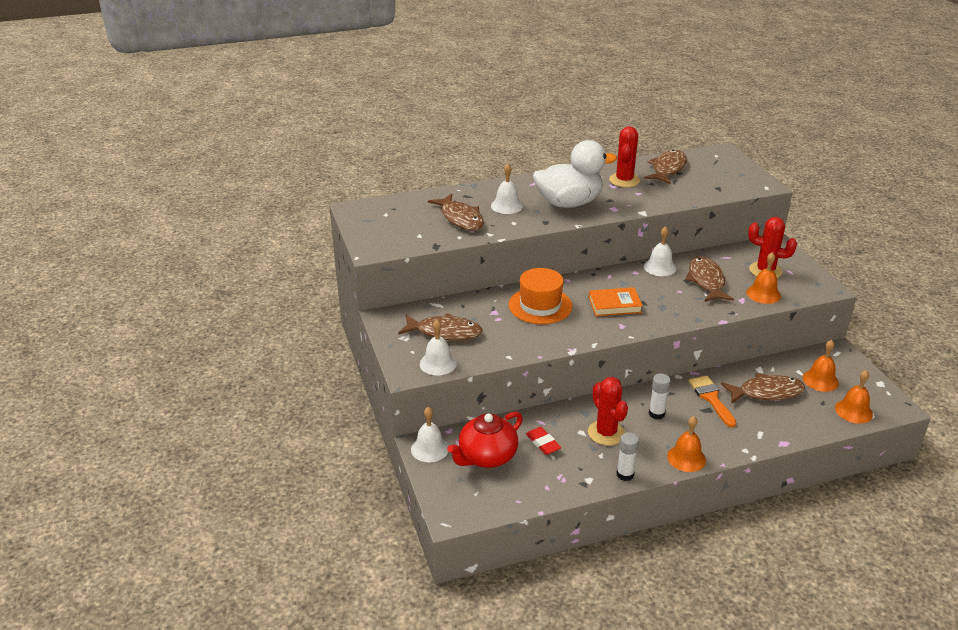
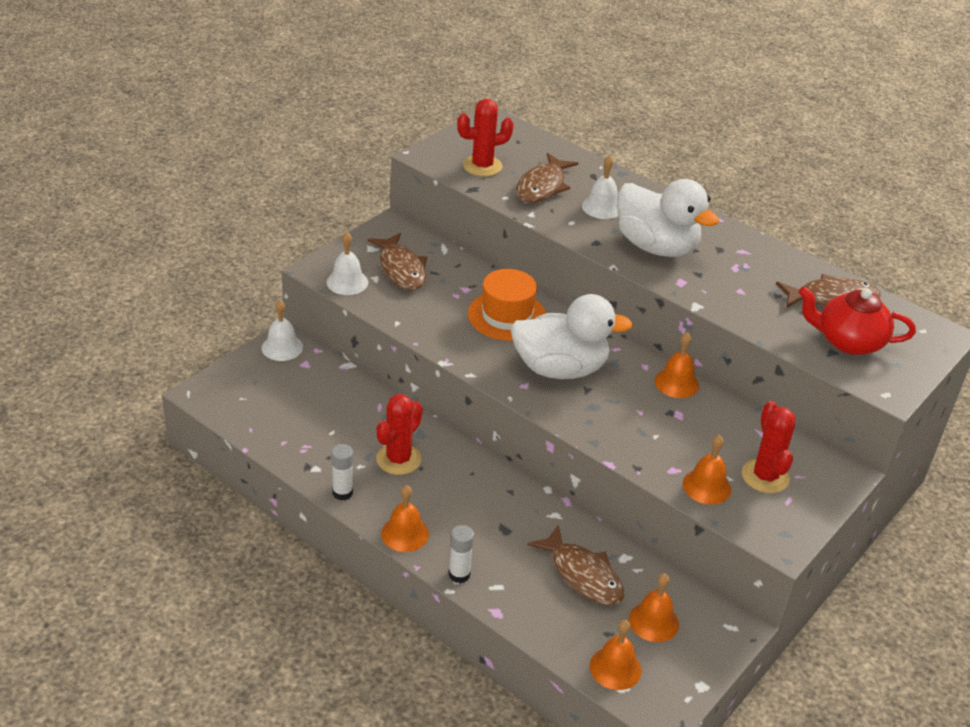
camera: 55 degrees right, 5 degrees up
red teapot [447,412,523,468] -> red teapot moved to [798,286,916,355]
red eraser [526,427,561,455] -> none
orange book [589,287,643,316] -> white duck [510,294,633,379]
red cactus [609,126,640,187] -> red cactus moved to [457,99,514,177]
white bell [644,226,676,276] -> orange bell [655,332,699,398]
white glue stick [649,373,671,419] -> white glue stick moved to [449,525,474,583]
brown fish [685,257,734,302] -> none
orange brush [688,376,736,427] -> none

